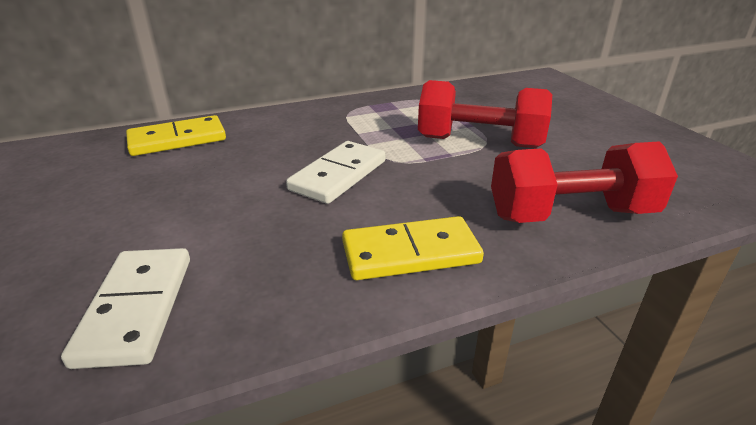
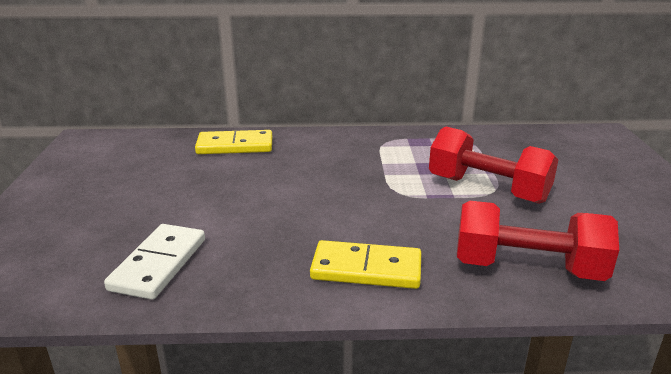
camera: 20 degrees right, 5 degrees down
white domino [286,141,385,204] -> none

